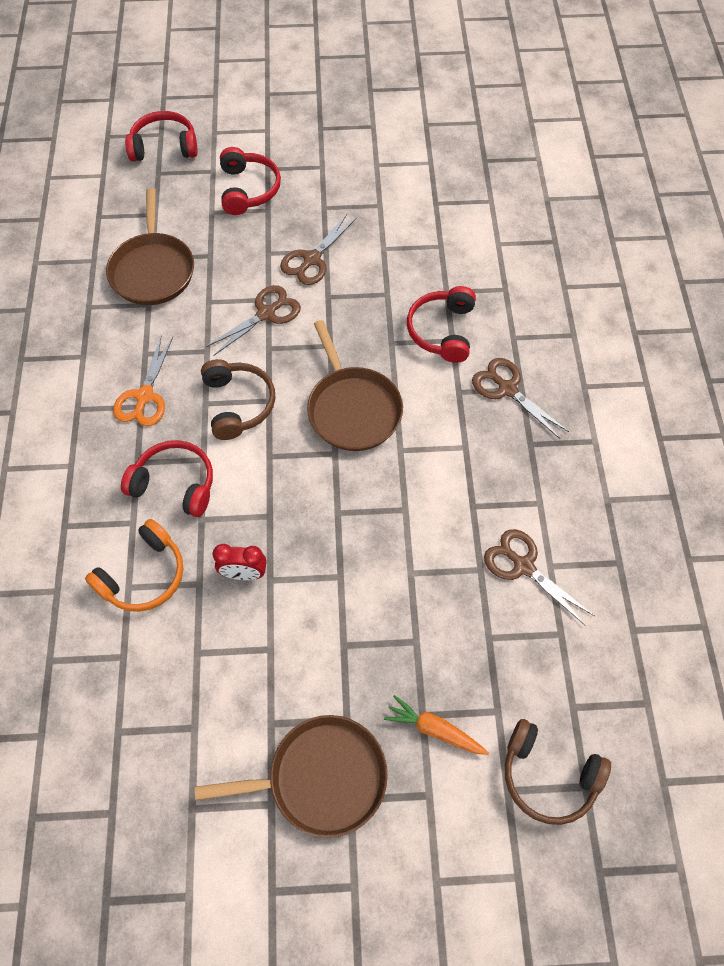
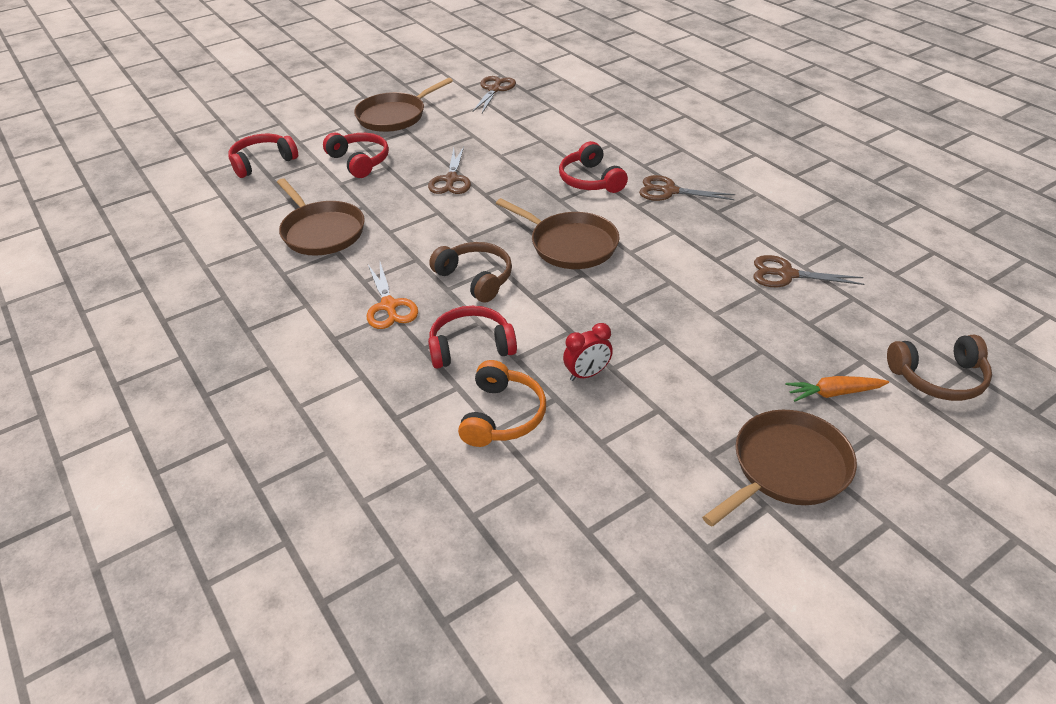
camera: 30 degrees left, 20 degrees down
brown scissors [206,285,301,356] -> brown scissors moved to [473,76,516,113]
none -> brown pan [354,78,453,132]

